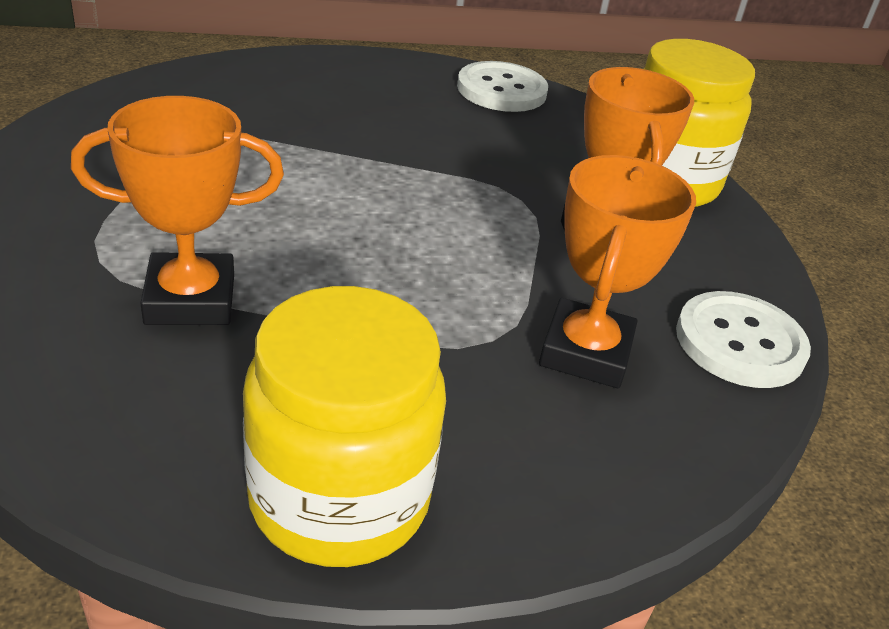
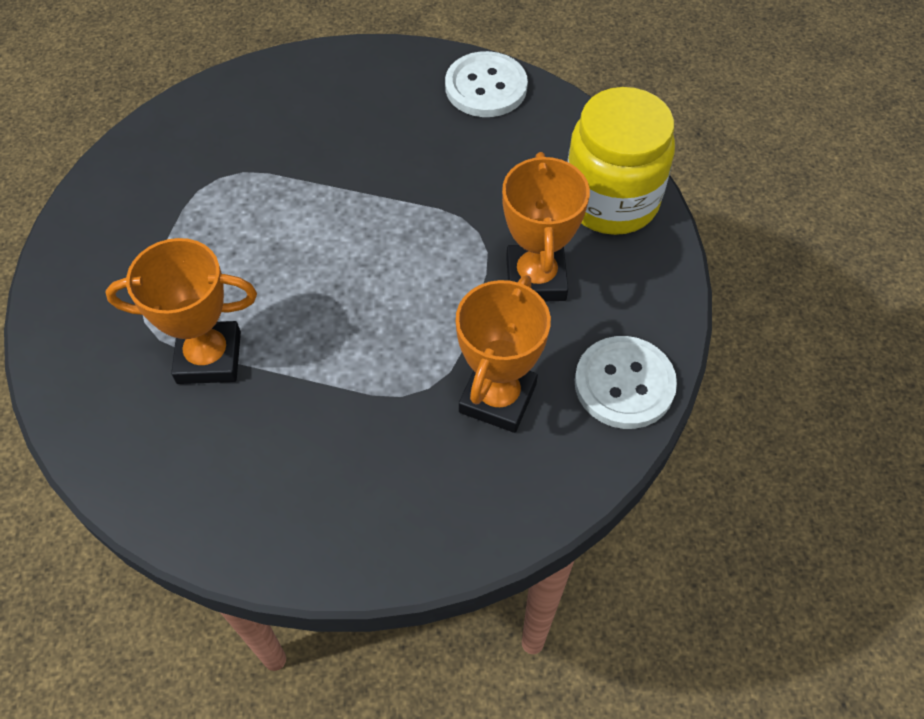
camera: 10 degrees right, 20 degrees up
yellow jar [243,286,446,567] -> none

